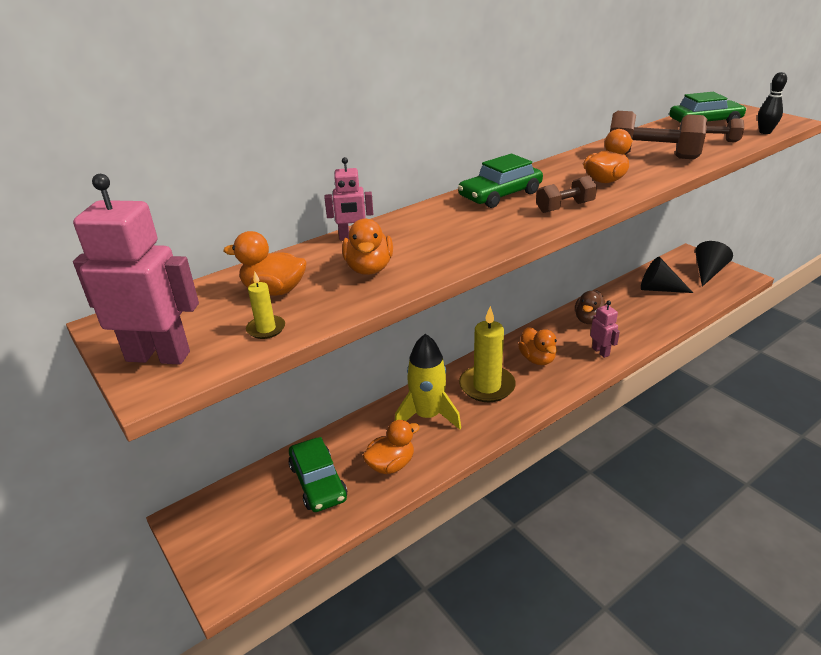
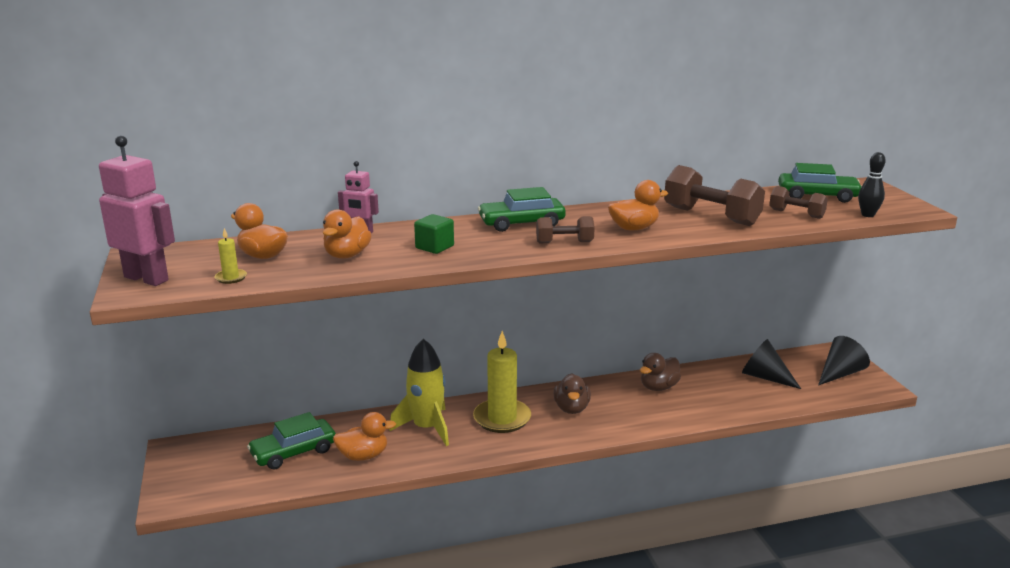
camera: 20 degrees right, 10 degrees down
green car [288,437,347,512] -> green car turned 60 degrees clockwise [247,412,336,470]
orange duck [518,327,557,365] -> brown duck [554,373,591,414]
pink robot [590,301,620,358] -> none
none -> green cube [414,214,454,254]

